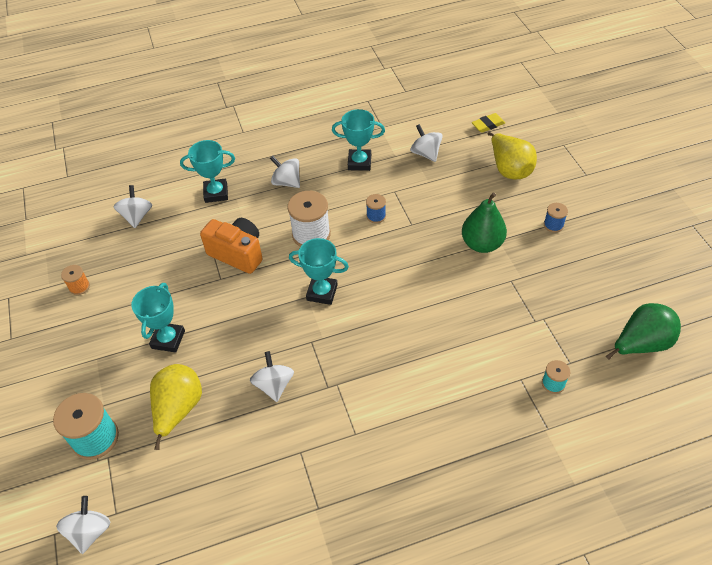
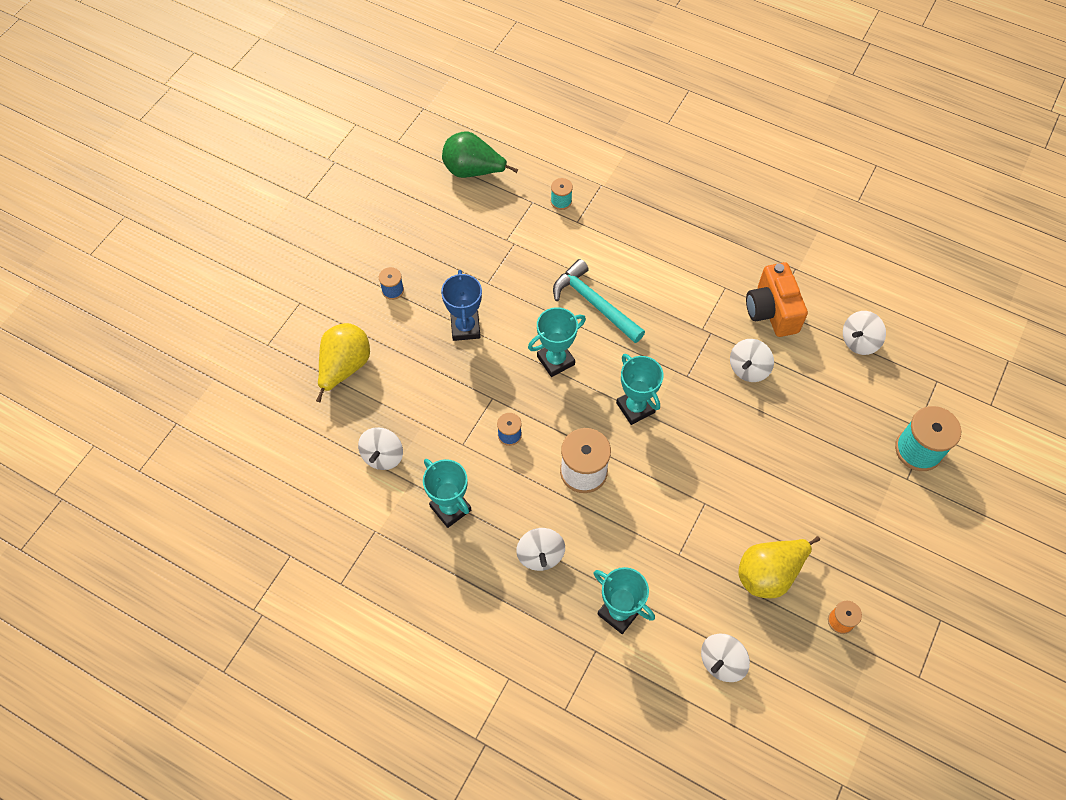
camera: 135 degrees left, 10 degrees up
white spinning top [56,496,110,554] -> white spinning top moved to [843,311,886,355]
turquoise trophy [131,283,185,353] -> turquoise trophy moved to [528,307,586,377]
yellow pear [150,364,202,450] -> yellow pear moved to [738,536,820,598]
orange camera [200,218,263,274] -> orange camera moved to [746,262,808,337]
green pear [462,193,507,253] -> blue trophy [441,270,482,341]
yellow eraser [472,113,505,133] -> none
none -> turquoise hammer [553,259,645,343]

